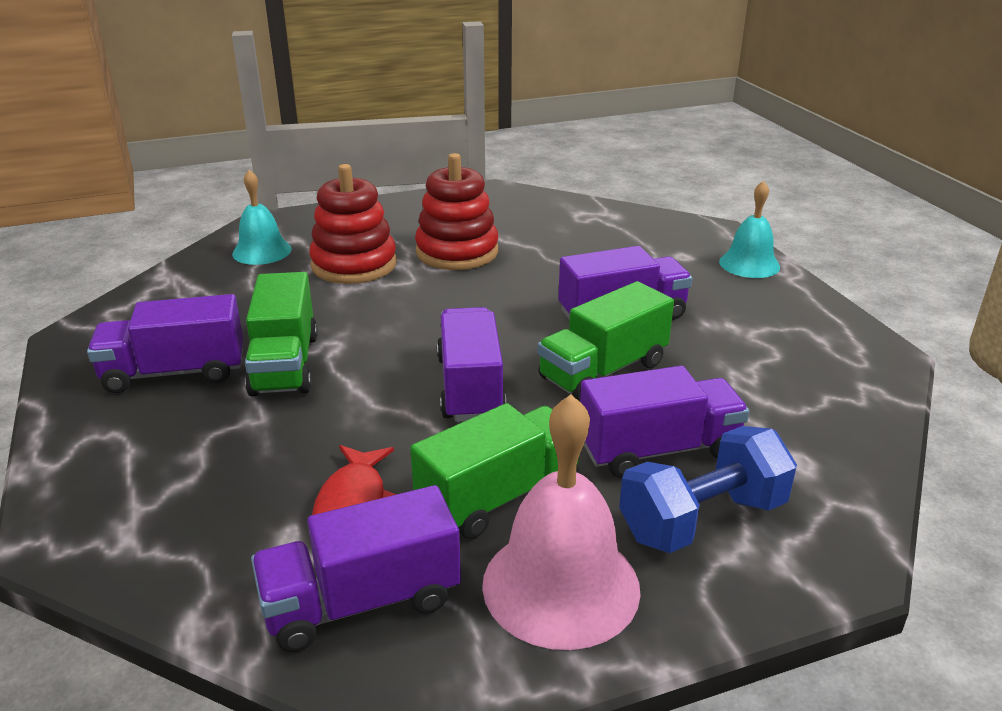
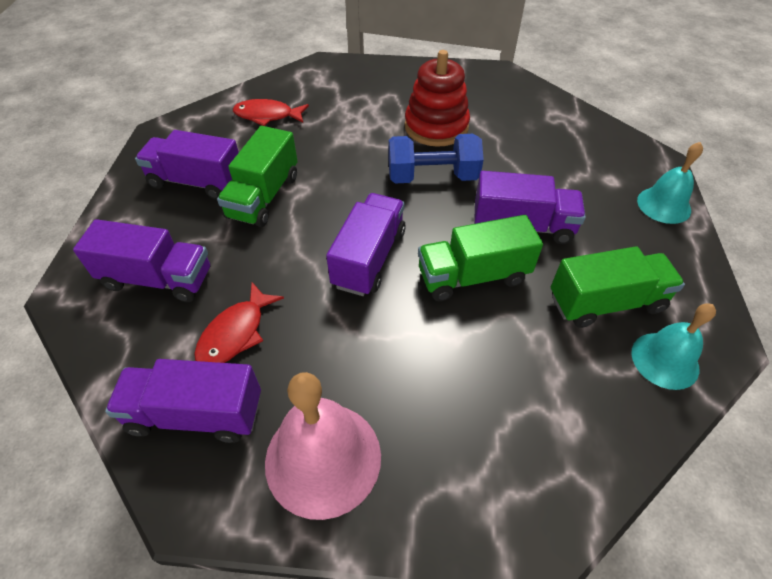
camera: 25 degrees right, 20 degrees up
turquoise bell [232,170,292,265] -> turquoise bell moved to [631,303,716,390]
red stacking toy [309,164,397,284] -> none
green truck [410,403,580,539] -> green truck moved to [551,247,685,328]
purple truck [580,366,750,478] -> purple truck moved to [73,219,210,302]
blue dumbbell [619,426,797,553] -> blue dumbbell moved to [388,134,484,183]
none -> red fish [233,99,309,126]

